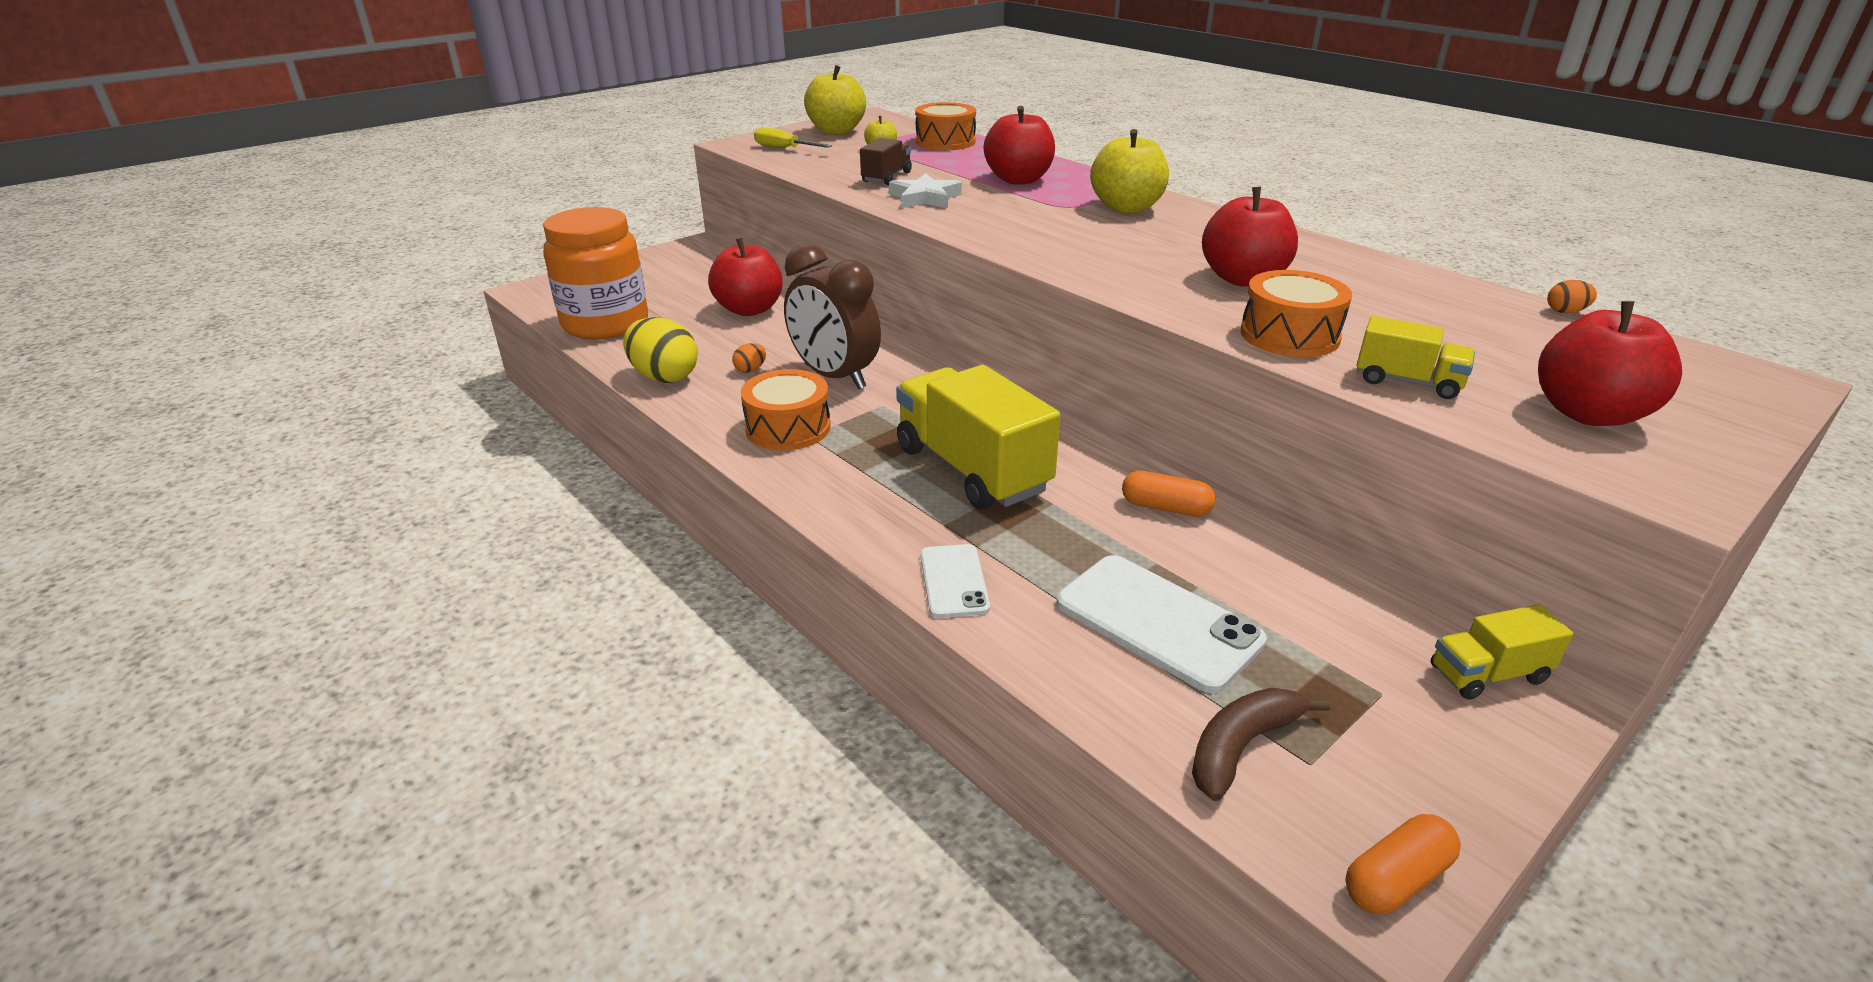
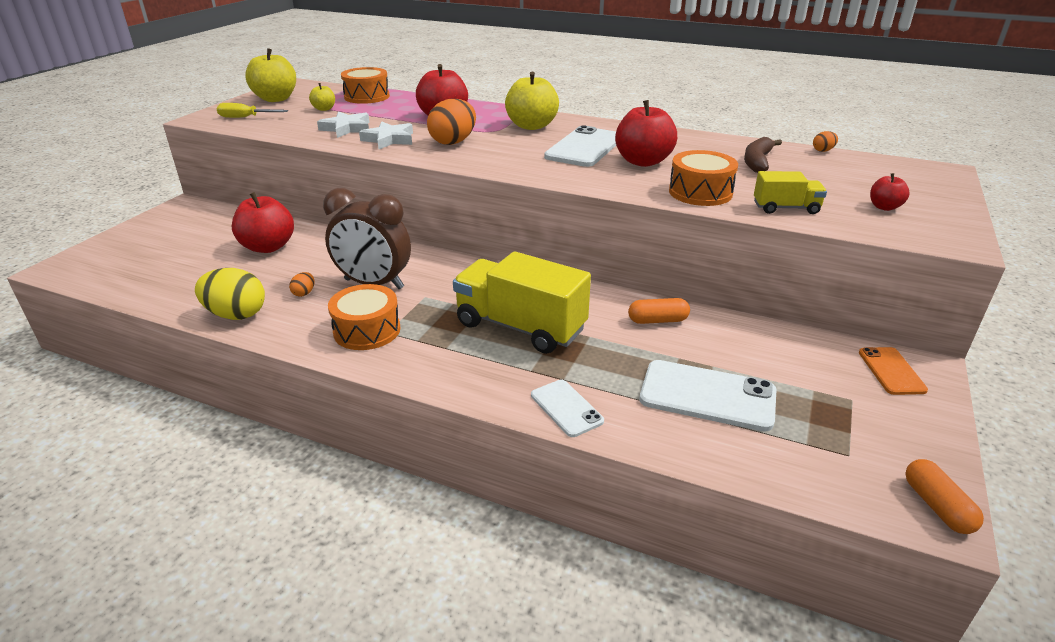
camera: 25 degrees left, 0 degrees up
orange jar [543,207,648,339] -> none
brown truck [860,138,912,185] -> white star [317,111,370,138]
brown banana [1192,688,1331,801] -> brown banana moved to [744,137,782,173]
orange capsule [1345,814,1461,914] -> orange capsule turned 45 degrees counterclockwise [905,459,984,534]
yellow truck [1431,604,1573,700] -> orange phone [859,347,928,395]
red apple [1538,301,1682,426] -> red apple [870,173,910,211], size x0.51
none -> orange egg [427,99,476,145]
none -> white phone [544,125,616,167]

